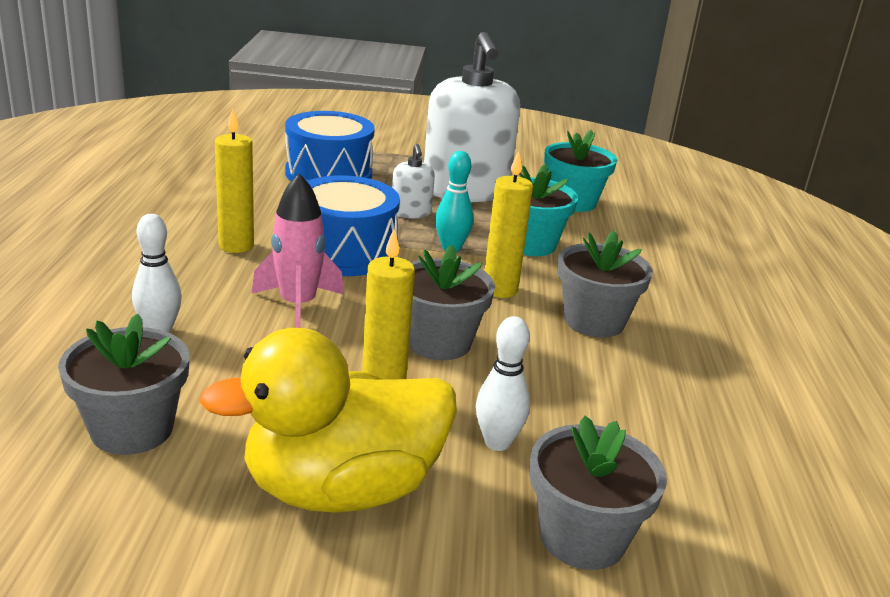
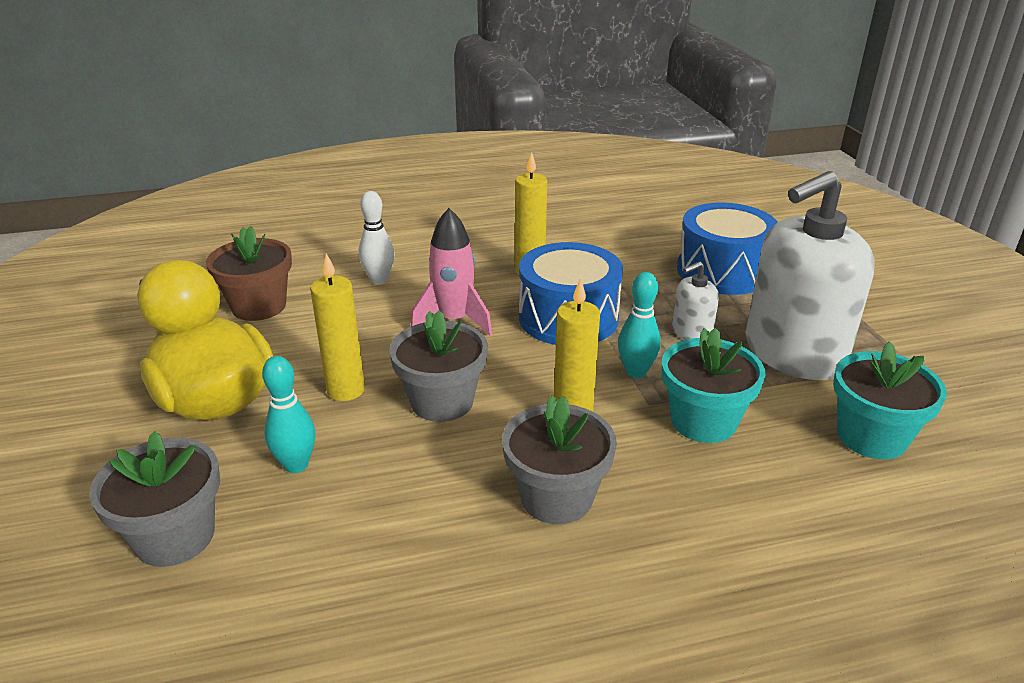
camera: 75 degrees right, 5 degrees up
grey flower pot [58,314,189,455] -> brown flower pot [206,226,292,321]
white bowling pin [476,316,530,451] -> turquoise bowling pin [262,356,315,473]

